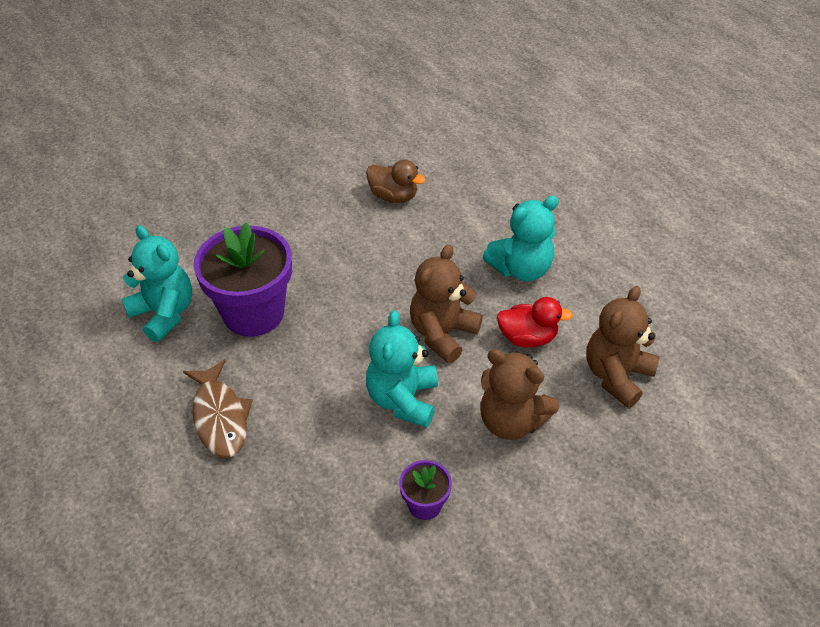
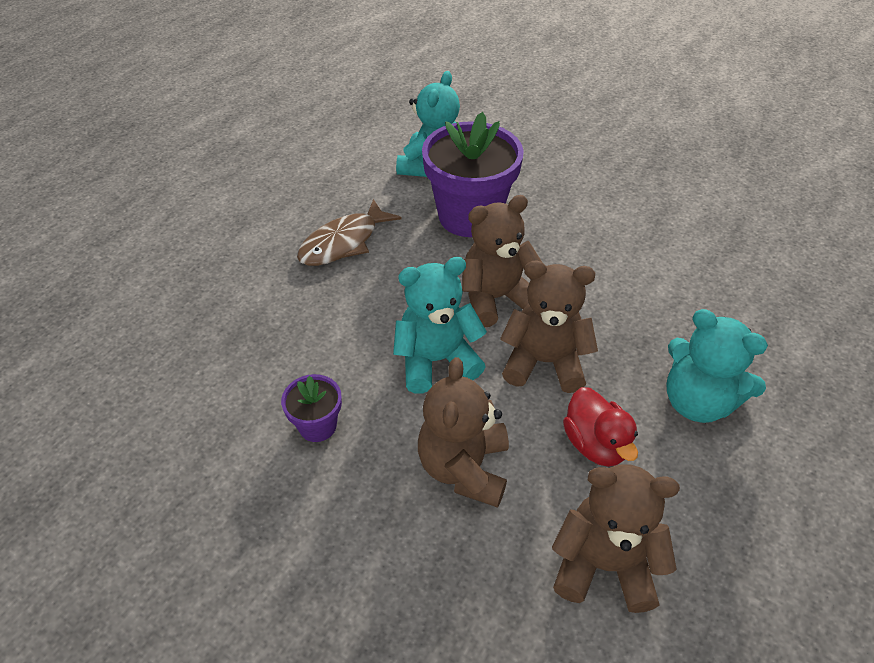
camera: 65 degrees right, 0 degrees up
brown duck [366,160,426,203] -> none
none -> brown teddy bear [462,195,543,327]

